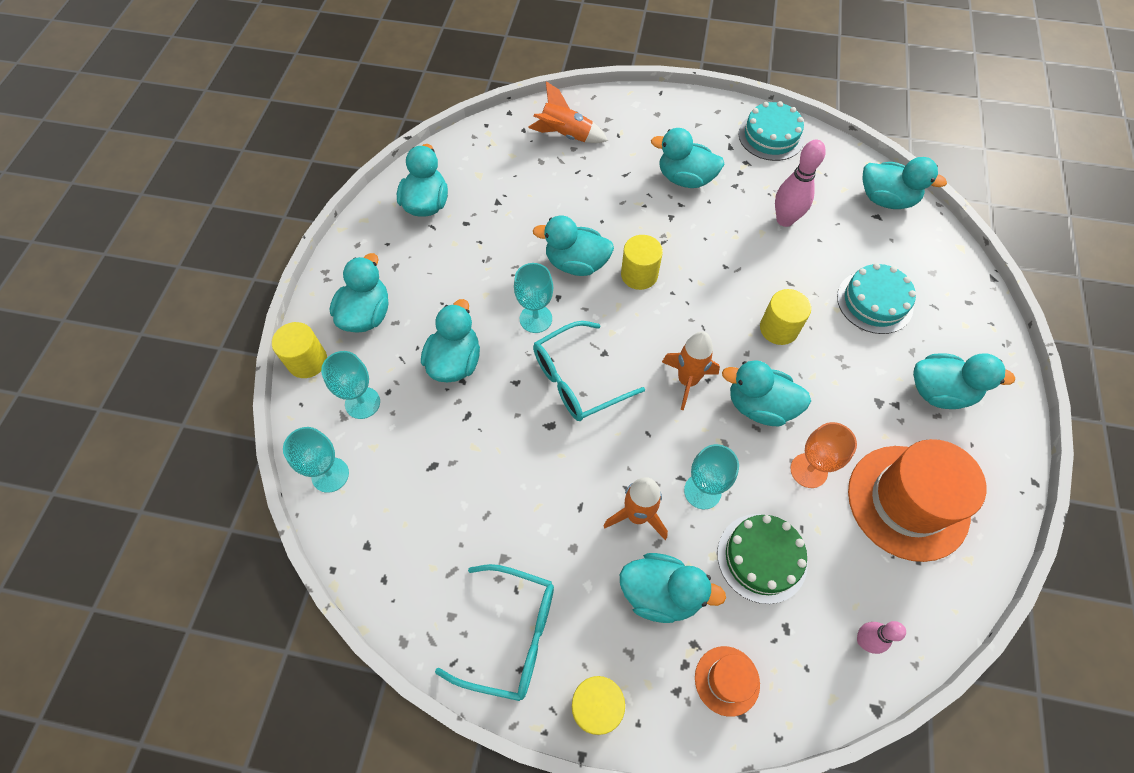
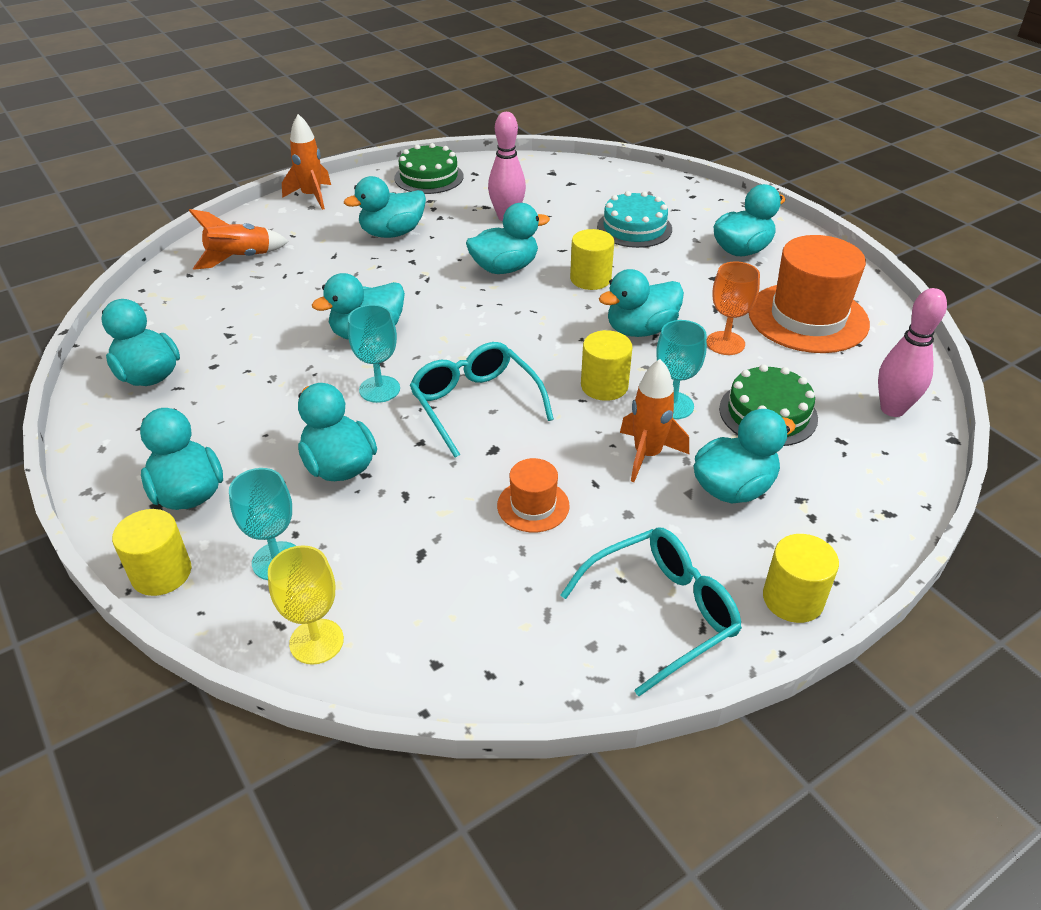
camera: 45 degrees left, 20 degrees down
turquoise goblet [283,427,349,493] -> yellow goblet [268,545,344,665]
turquoise glasses [533,321,645,421] -> turquoise glasses turned 135 degrees clockwise [409,342,554,458]
yellow cylinder [621,235,663,290] -> yellow cylinder moved to [581,330,633,401]
orange rocket [662,331,720,410] -> orange rocket moved to [282,114,331,210]
orange hat [695,646,760,717] -> orange hat moved to [497,458,570,532]
turquoise cake [739,101,804,161] -> green cake [394,143,464,194]
pink bowling pin [857,621,906,654] -> pink bowling pin [878,288,947,417], size x1.61
turquoise duck [862,157,947,209] -> turquoise duck moved to [466,203,550,274]

